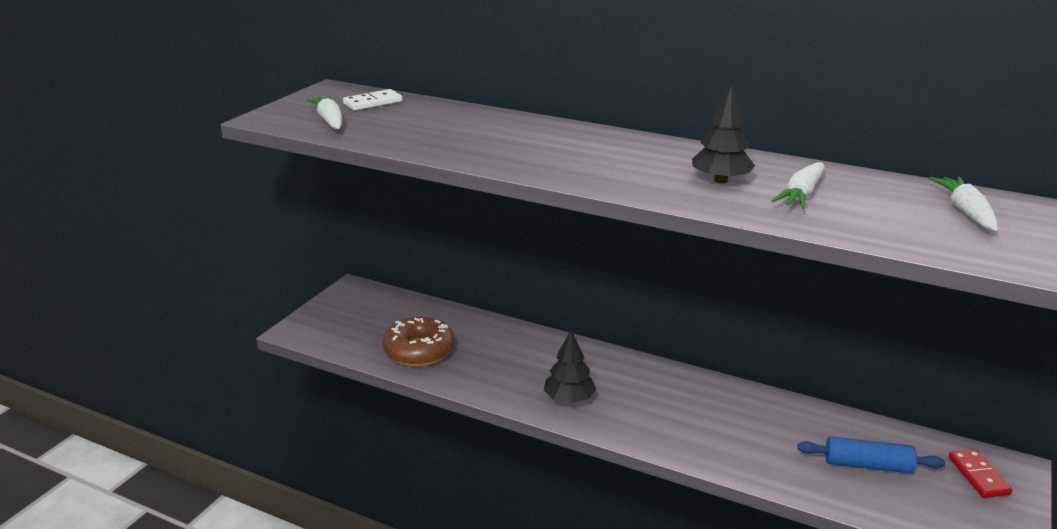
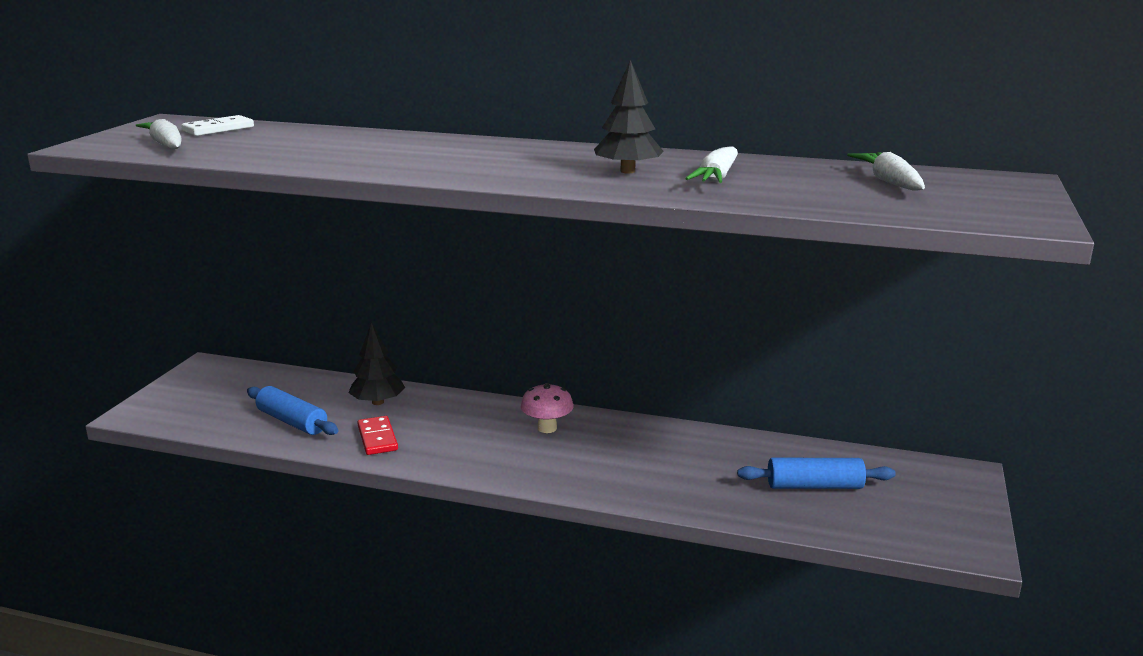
camera: 10 degrees left, 5 degrees down
brown donut [382,317,455,367] -> blue rolling pin [247,386,338,435]
black tree [544,330,596,403] -> black tree moved to [348,322,405,405]
red domino [949,449,1012,498] -> red domino moved to [357,416,398,455]
none -> pink mushroom [521,383,574,433]

